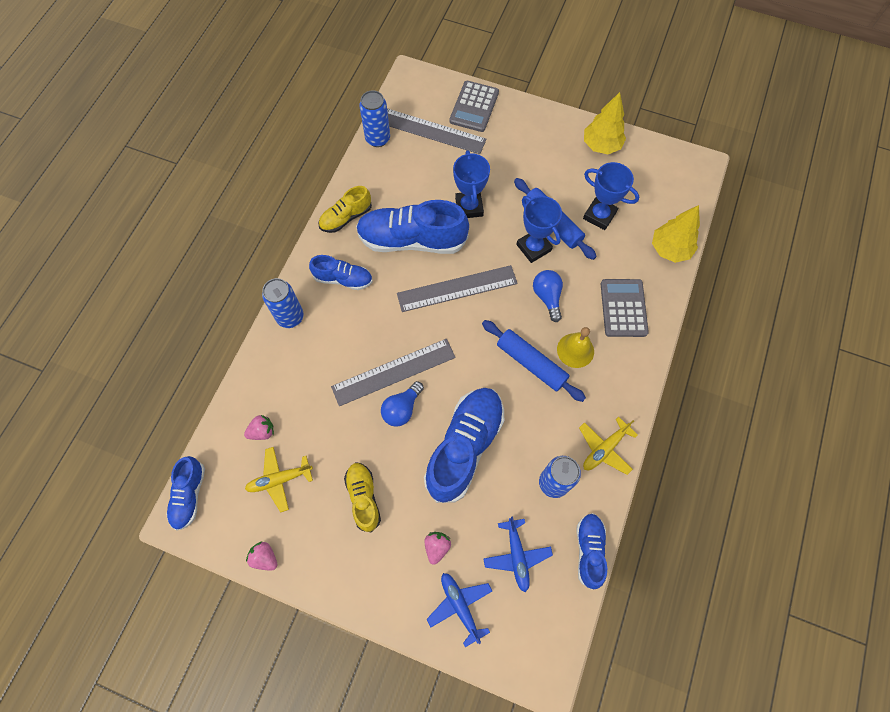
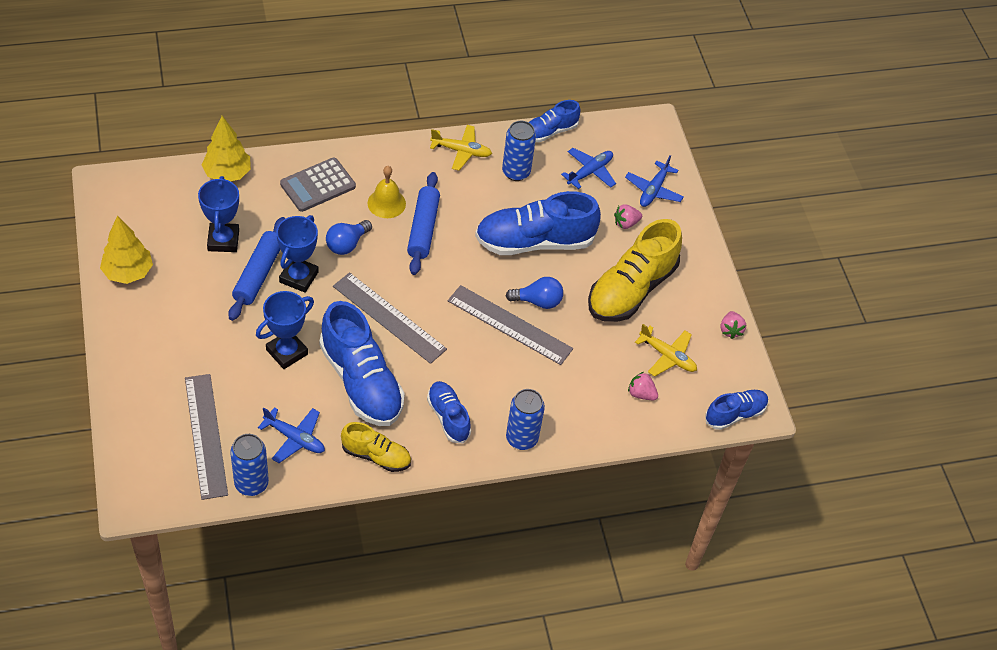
camera: 130 degrees left, 15 degrees down
yellow shoe [344,462,381,533] -> yellow shoe [588,219,682,322], size x1.83
grey calculator [449,81,499,132] -> none
none -> blue plane [258,407,325,463]

